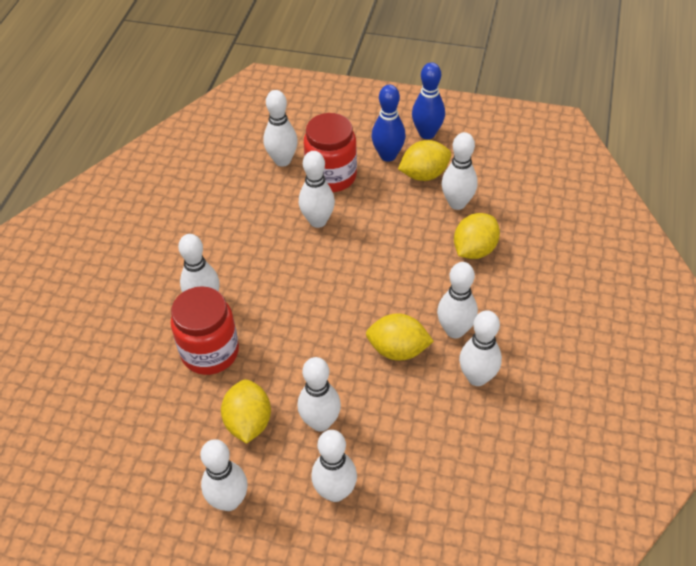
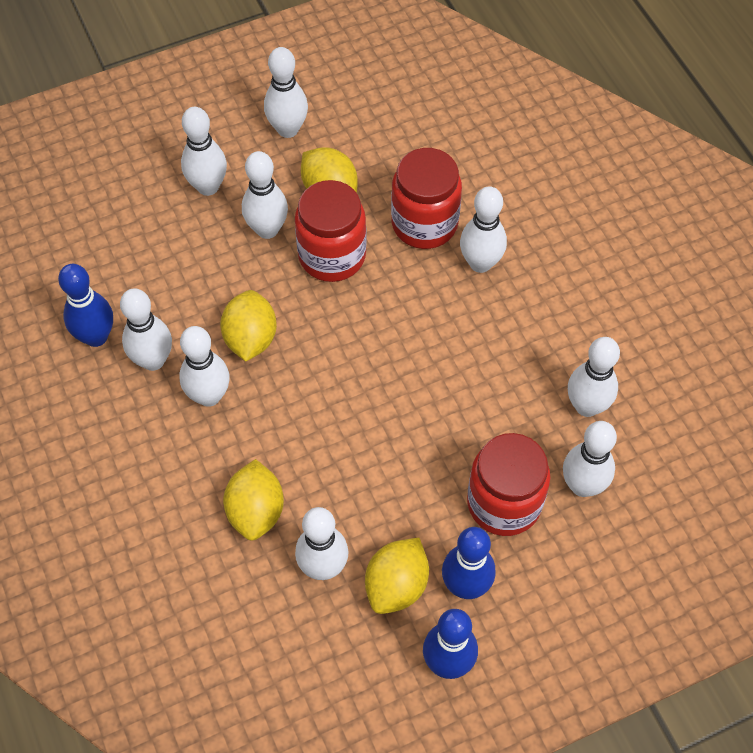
camera: 140 degrees right, 10 degrees up
white bowling pin [299,151,335,228] -> white bowling pin moved to [568,337,620,417]
yellow lemon [366,313,434,361] -> yellow lemon turned 60 degrees counterclockwise [220,290,277,362]
none -> blue bowling pin [58,264,113,347]
none -> red jar [295,180,367,282]

